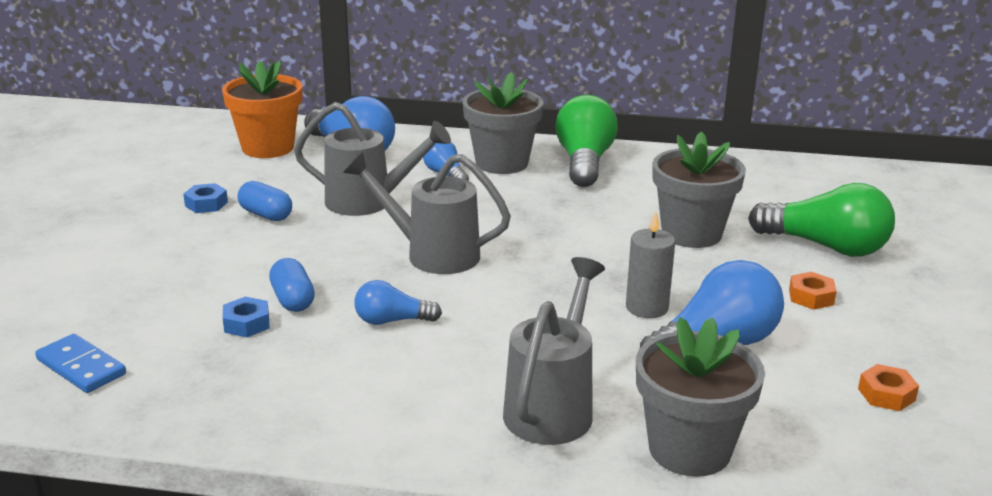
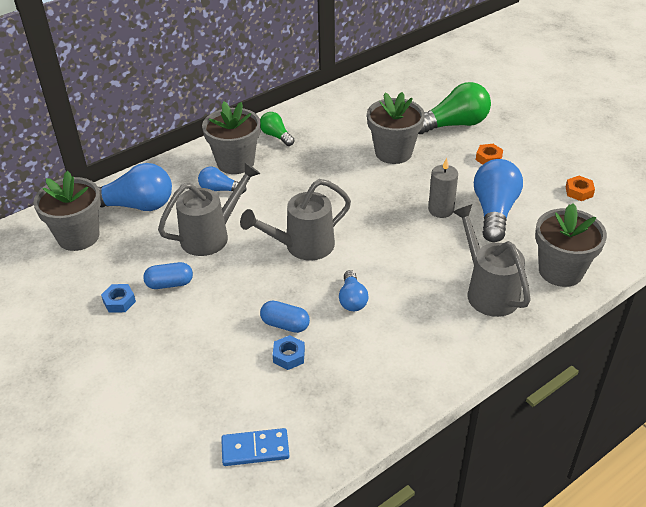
camera: 45 degrees left, 15 degrees up
orange flower pot [222,60,303,158] -> grey flower pot [33,171,101,251]
blue light bulb [354,280,442,325] -> blue light bulb turned 45 degrees counterclockwise [339,270,369,311]
green light bulb [555,95,618,187] -> green light bulb [260,112,295,146], size x0.54

